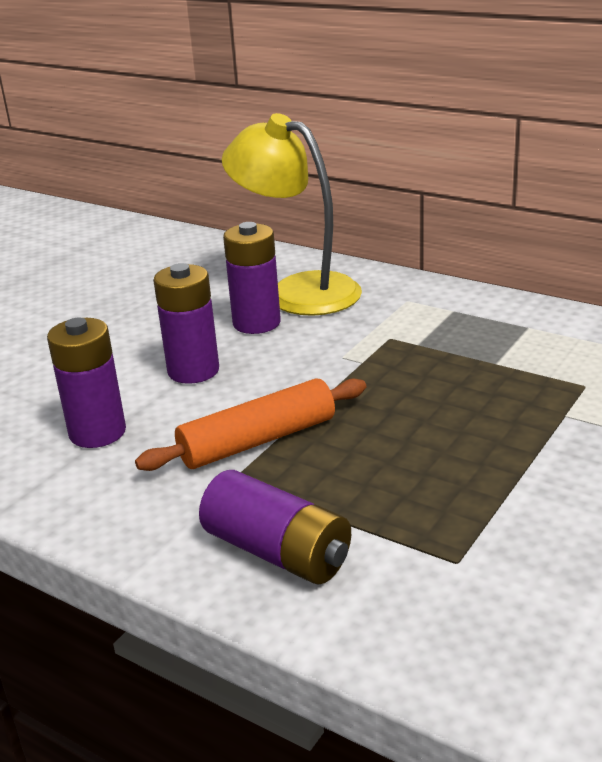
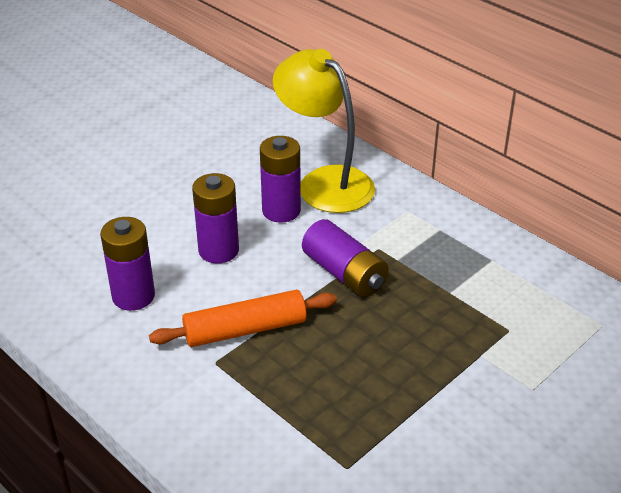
camera: 10 degrees right, 10 degrees up
purple battery [199,470,351,584] -> purple battery moved to [302,219,389,297]

